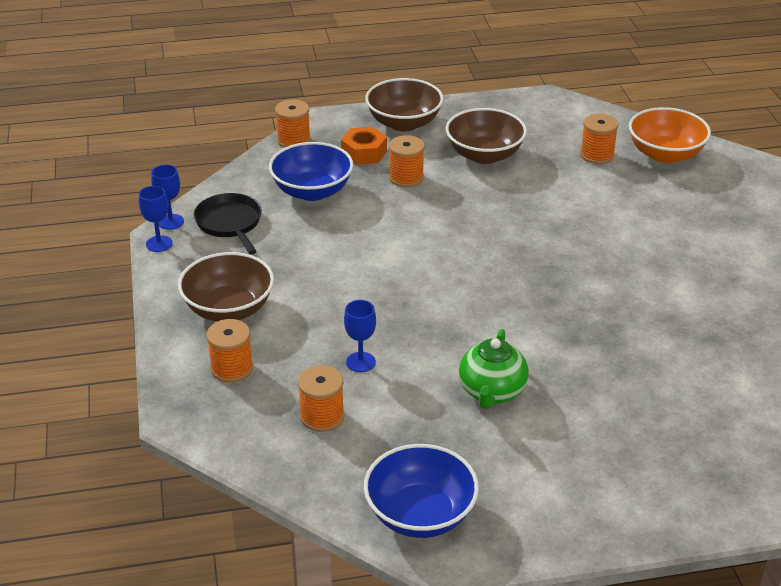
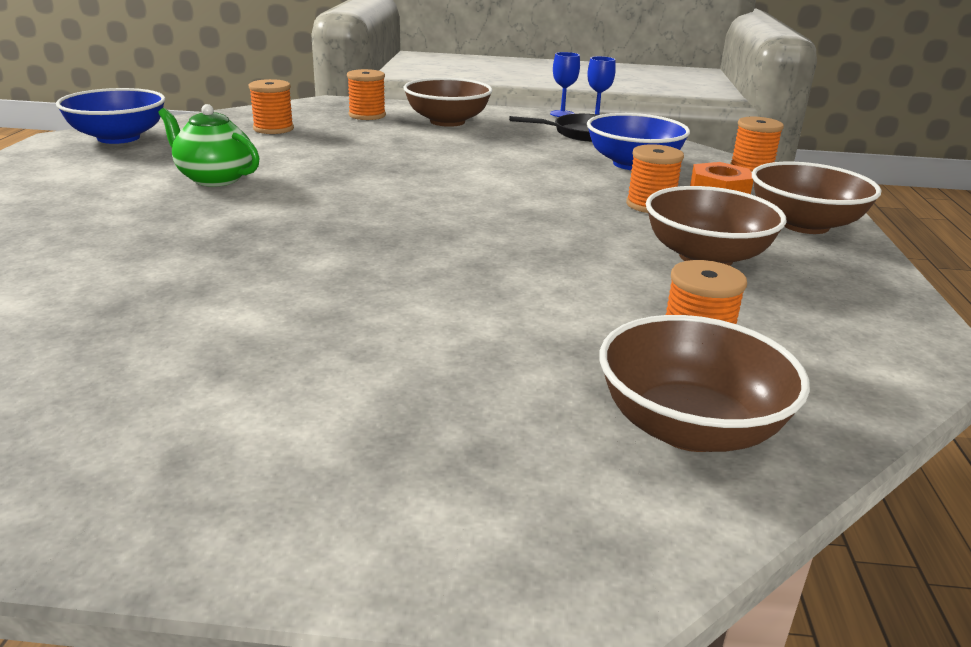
camera: 105 degrees right, 10 degrees down
blue goblet [344,300,376,372] -> none
orange bowl [629,107,711,163] -> brown bowl [599,315,810,452]

